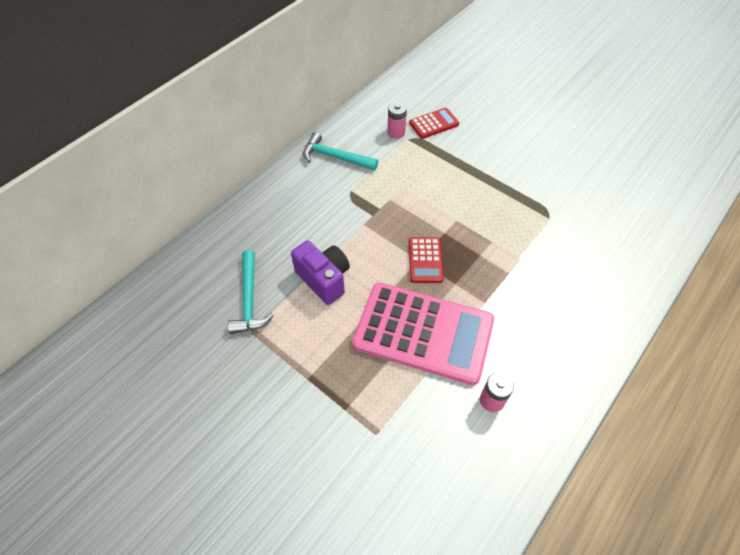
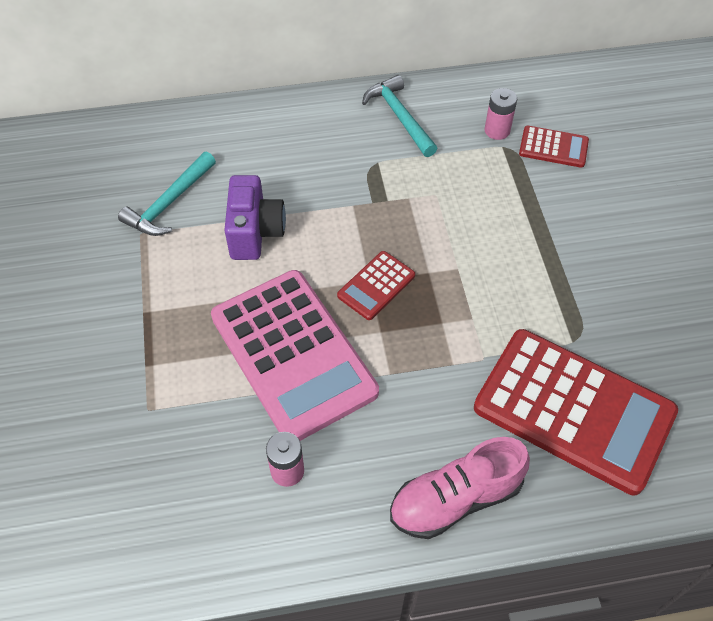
camera: 40 degrees right, 0 degrees up
none -> pink shoe [390,437,530,539]
none -> red calculator [474,329,678,496]

